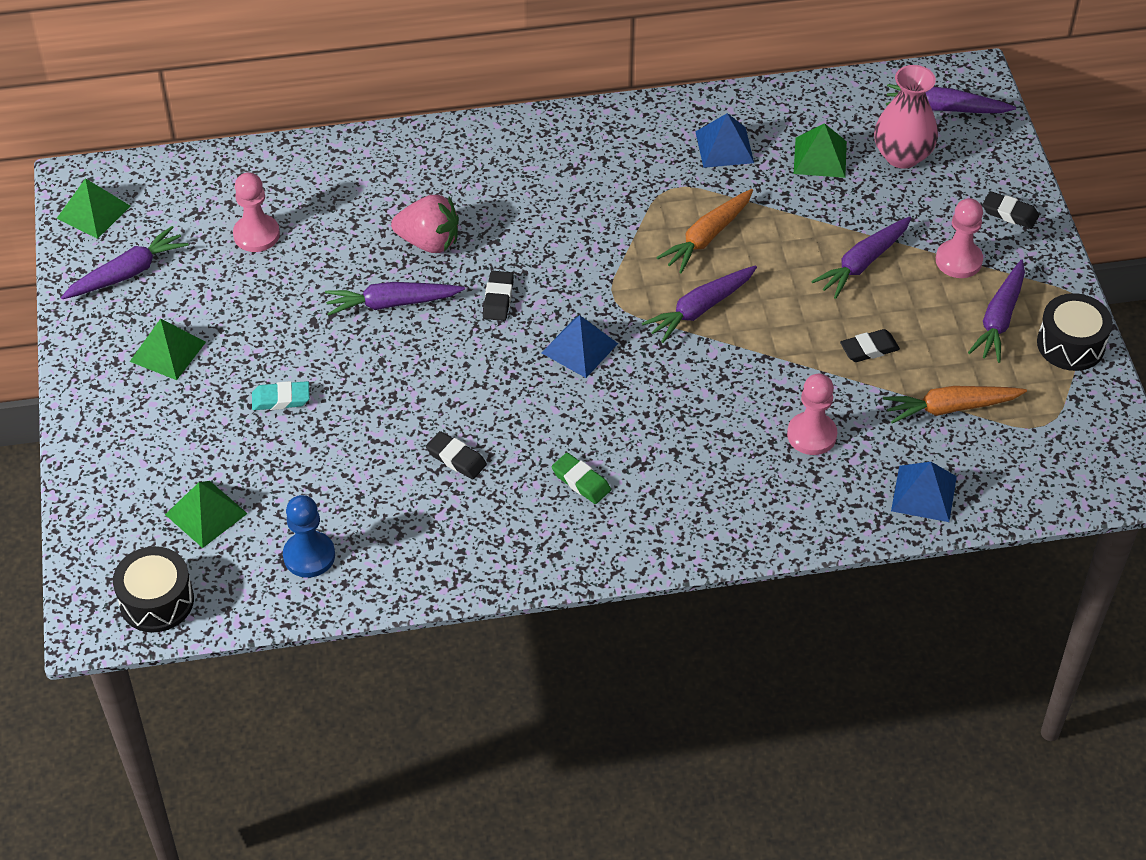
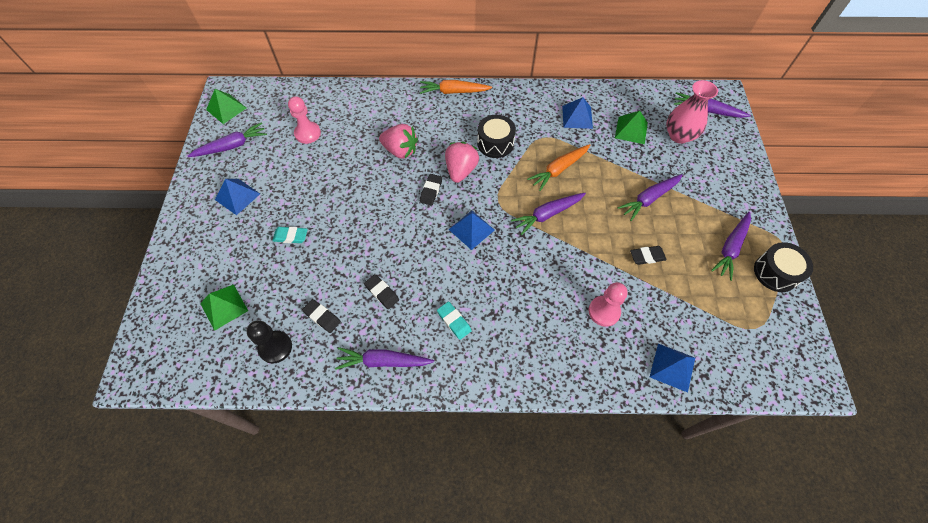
camera: 10 degrees right, 10 degrees up
black drum [113,546,194,633] -> black drum moved to [477,115,516,158]
green pyramid [130,319,206,380] -> blue pyramid [215,179,260,215]
blue pawn [283,495,335,578] -> black pawn [246,320,292,364]
purple carrot [325,282,465,316] -> purple carrot moved to [335,347,434,370]
green eraser [552,453,611,504] -> turquoise eraser [437,302,472,340]
orange carrot [883,386,1027,424] -> orange carrot moved to [420,80,492,94]
pink pawn [936,198,983,278] -> none
black eraser [983,191,1039,229] -> black eraser moved to [302,299,341,333]
none -> pink strawberry [445,142,479,183]

